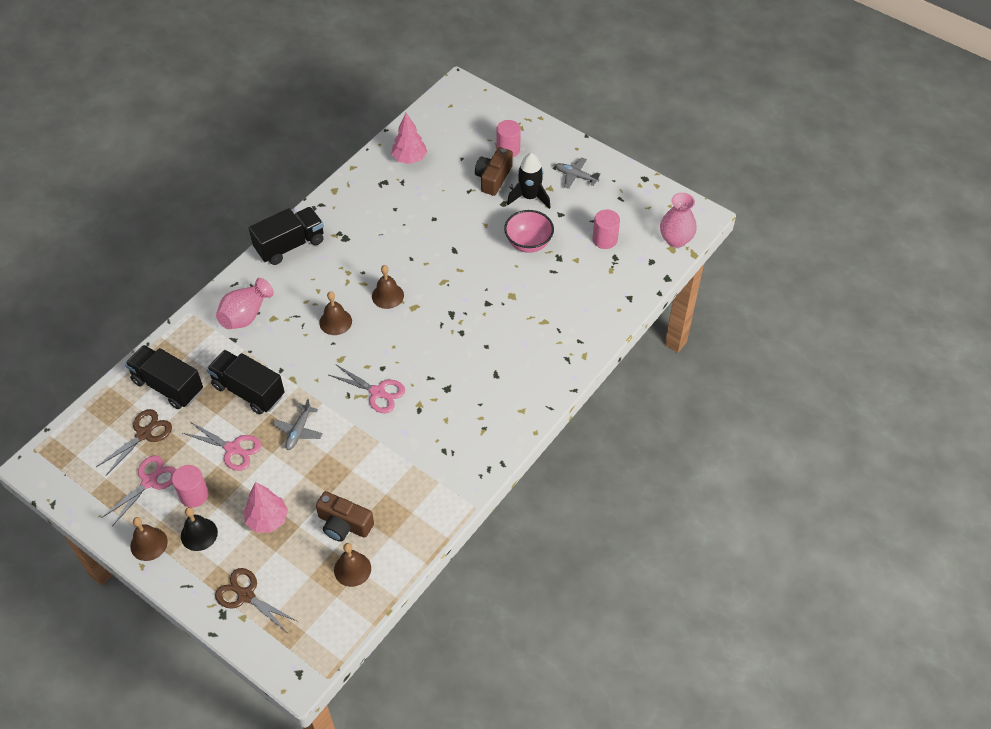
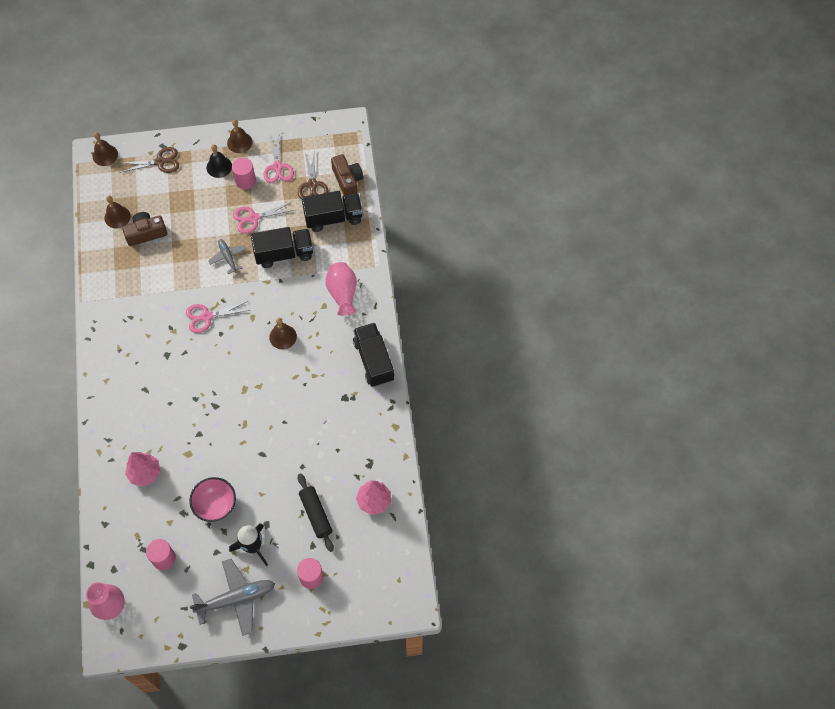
camera: 135 degrees right, 10 degrees up
pink tree [244,482,288,533] -> pink tree moved to [125,452,160,487]
black truck [249,207,324,265] -> black truck turned 150 degrees clockwise [353,323,394,387]
brown bell [372,265,404,309] -> brown bell moved to [93,132,118,166]
brown camera [475,147,513,196] -> brown camera moved to [331,154,363,195]
grey plane [555,158,601,189] -> grey plane [190,559,275,636], size x1.77
none -> black rolling pin [298,473,334,552]

